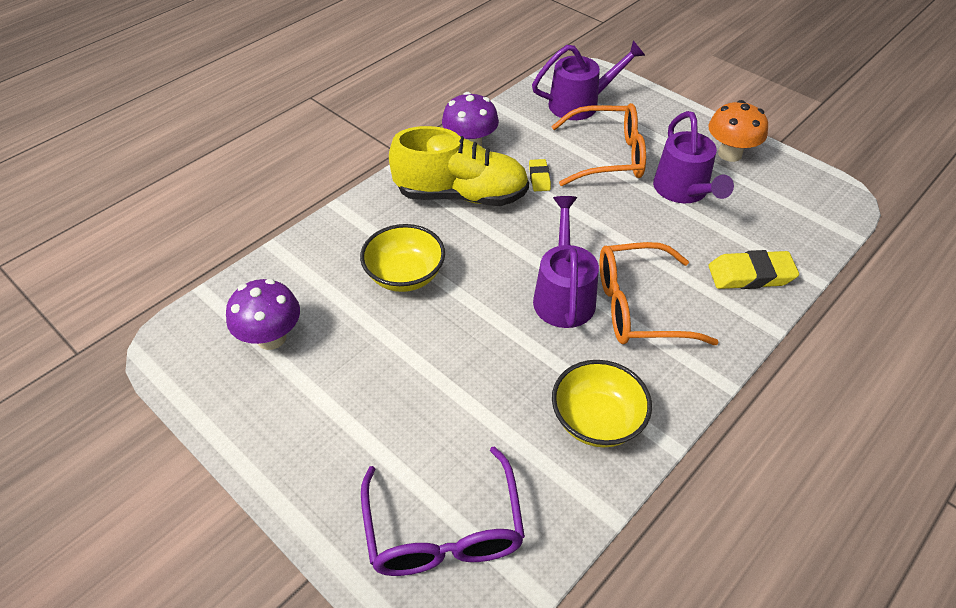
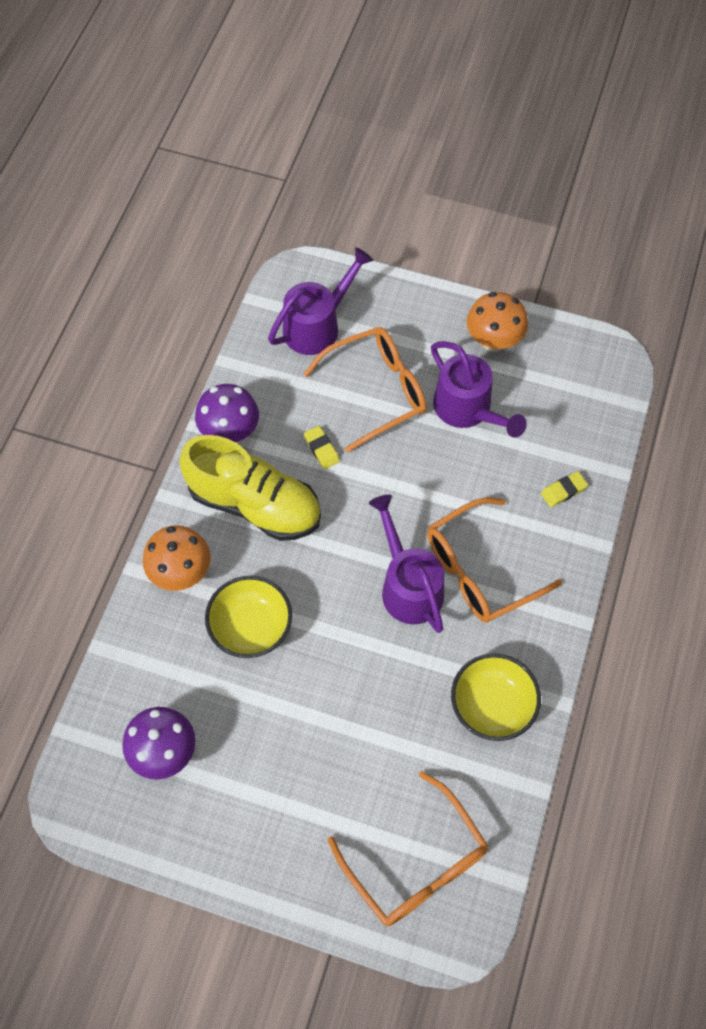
camera: 25 degrees left, 15 degrees up
purple glasses [361,446,525,576] -> orange glasses [328,771,488,926]
yellow shoe [389,126,529,206] -> yellow shoe turned 45 degrees clockwise [179,435,321,541]
yellow eraser [709,250,799,289] -> yellow eraser [541,471,588,507], size x0.56
none -> orange mushroom [143,525,211,591]

